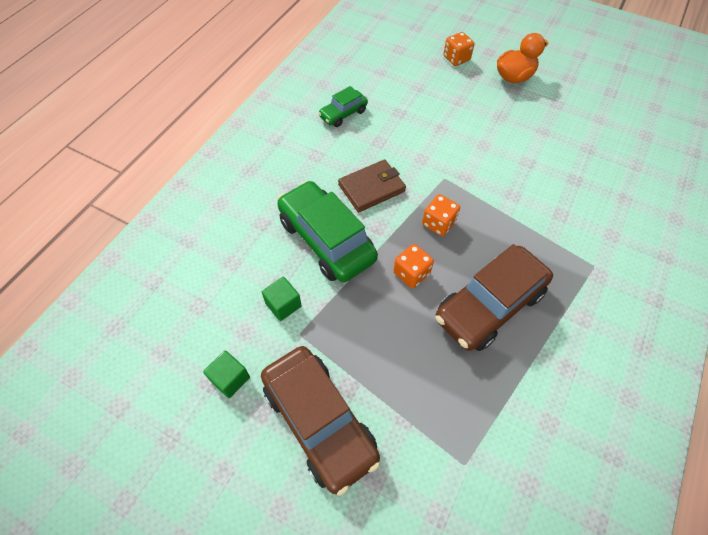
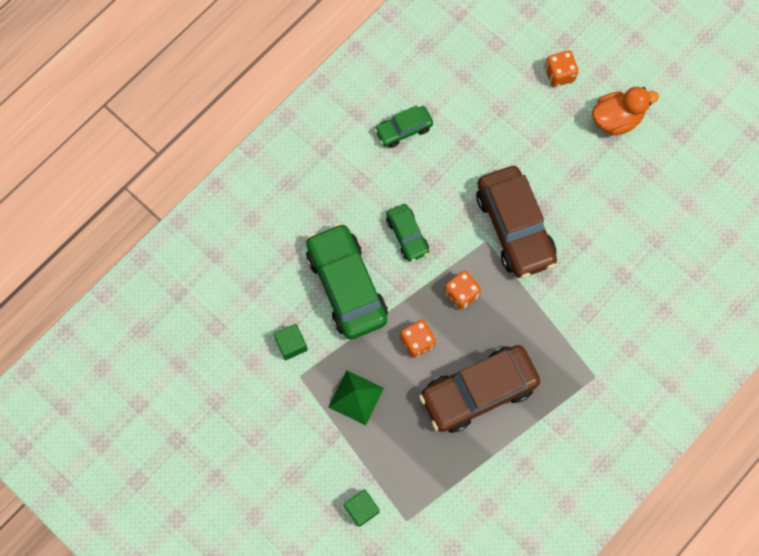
camera: 15 degrees right, 15 degrees up
green cube [203,350,250,398] -> green cube moved to [344,489,379,527]
brown car [261,346,381,496] -> brown car moved to [476,166,557,278]
brown wallet [338,159,406,212] -> green car [386,204,429,262]
none -> green pyramid [328,371,384,425]

